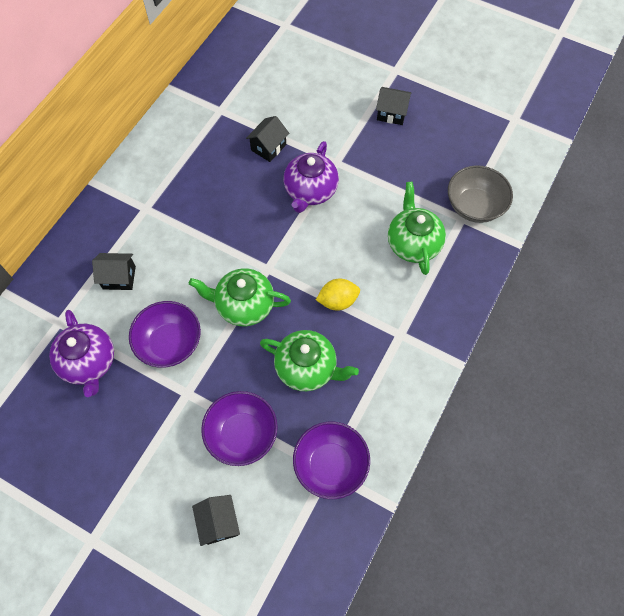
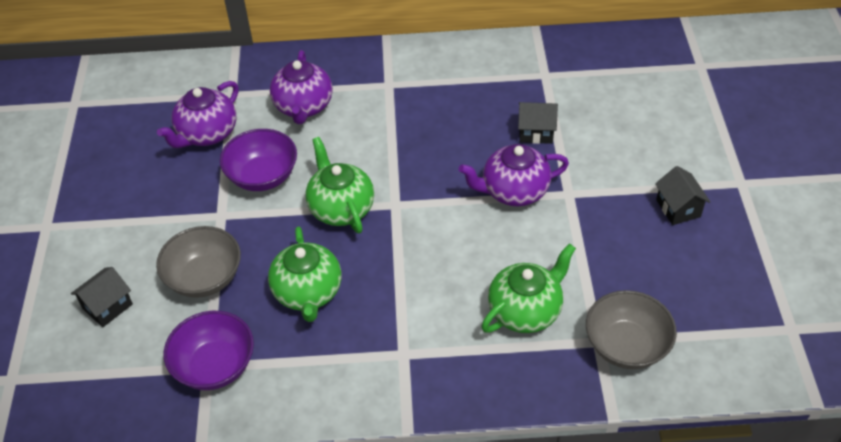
camera: 60 degrees right, 15 degrees down
black house [92,253,136,290] -> purple teapot [270,50,333,124]
purple bowl [201,391,278,466] -> grey bowl [156,226,241,298]
yellow lemon [316,279,360,311] -> none

